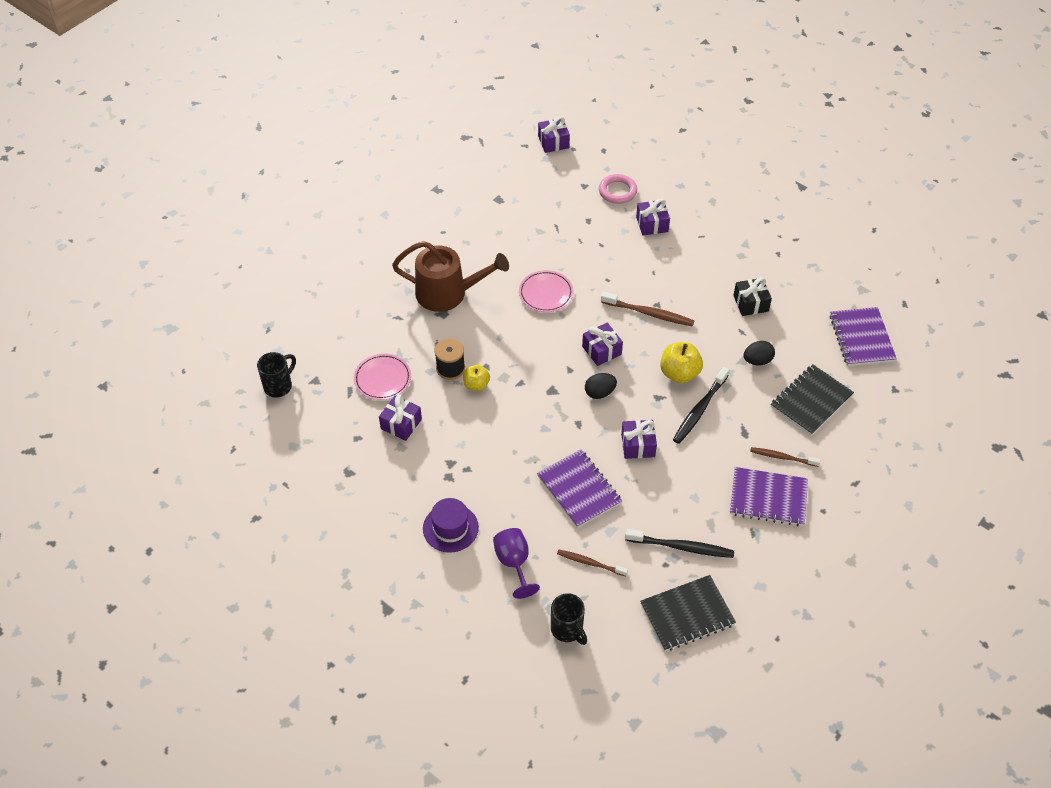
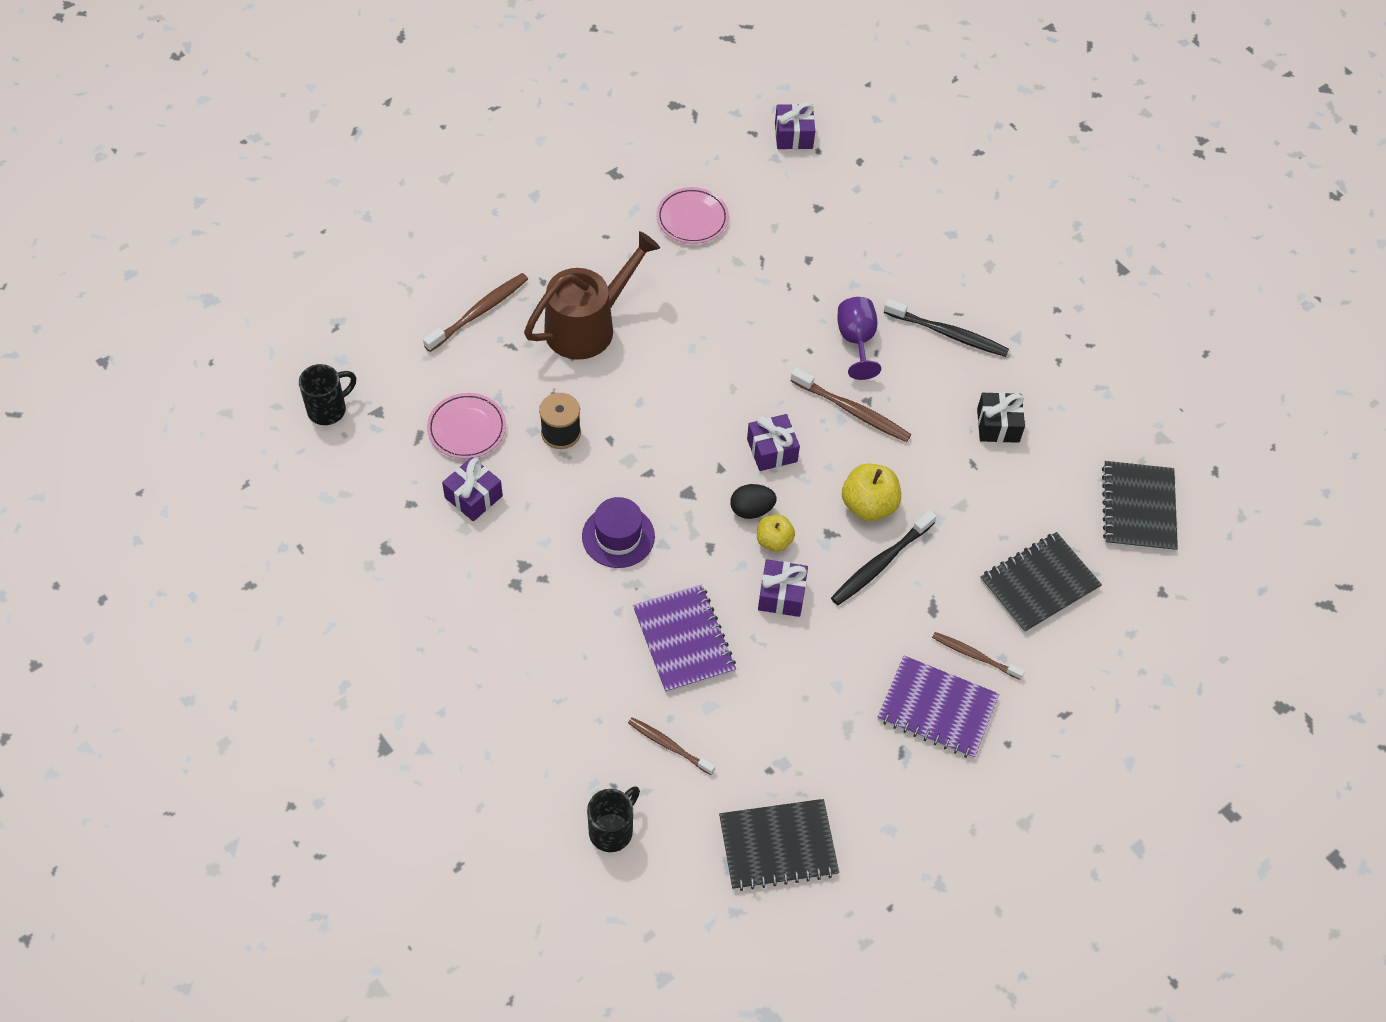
camera: 10 degrees right, 5 degrees up
brown watering can [392,241,509,312] -> brown watering can turned 60 degrees counterclockwise [524,231,660,360]
purple hat [423,498,479,553] -> purple hat moved to [582,497,655,568]
yellow apple [463,365,490,391] -> yellow apple moved to [757,514,795,552]
purple goblet [493,528,540,599] -> purple goblet moved to [838,297,881,380]
pink plate [519,270,573,312] -> pink plate moved to [656,187,729,244]
black mug [551,593,587,645] -> black mug turned 120 degrees counterclockwise [587,786,640,852]
pink ring [599,174,637,204] -> none
black toothbrush [625,529,734,558] -> black toothbrush moved to [884,299,1009,357]
purple gift [636,199,670,236] -> none
black egg [743,341,775,365] -> none
purple notebook [830,307,897,366] -> black notebook [1102,461,1178,552]
none -> brown toothbrush [423,273,528,352]

